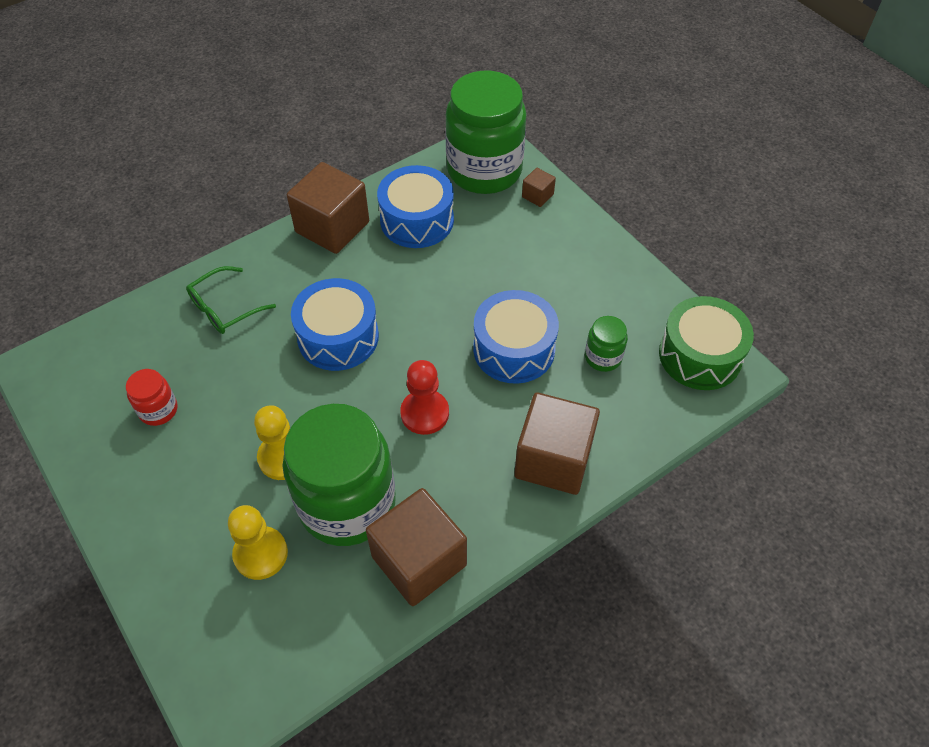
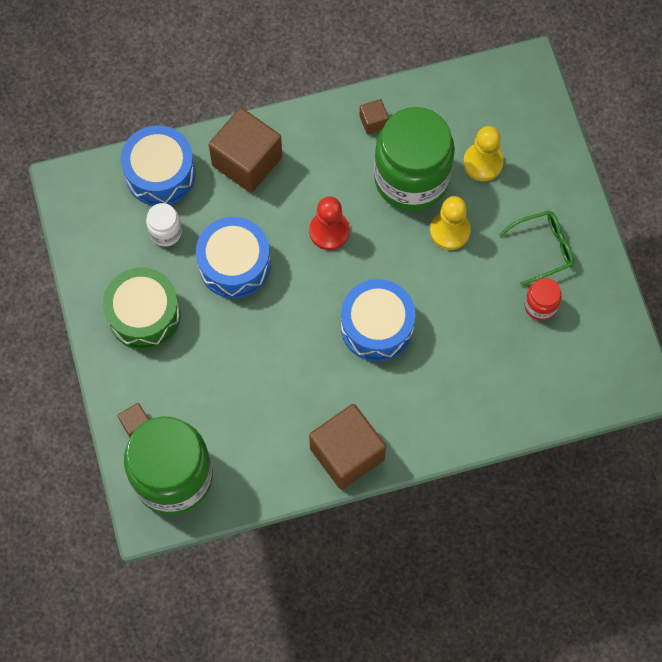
camera: 160 degrees left, 15 degrees up
green glasses [186,266,276,334] -> green glasses moved to [499,211,574,286]
brown cube [366,488,467,606] -> brown cube [360,99,389,134], size x0.45
blue drum [377,165,454,248] -> blue drum moved to [121,125,196,206]
green jar [585,316,628,372] -> white jar [146,203,182,246]
green drum [659,296,754,390] -> green drum moved to [103,267,181,350]

